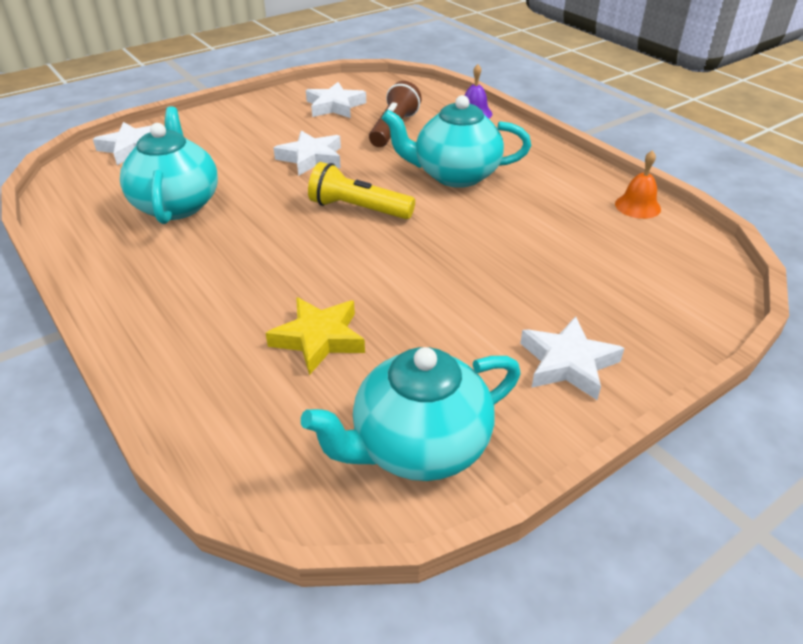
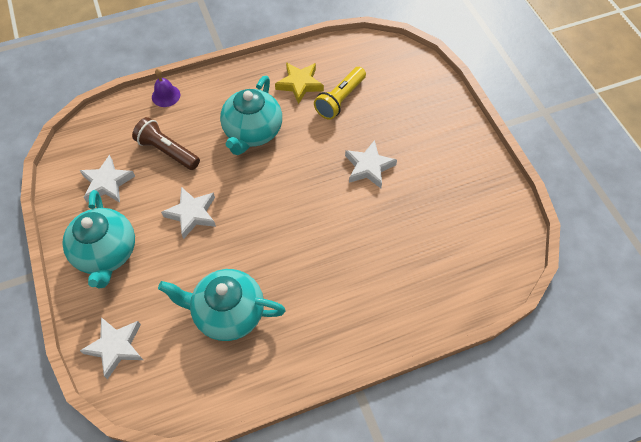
camera: 75 degrees left, 20 degrees up
yellow star [266,297,365,375] -> yellow star moved to [275,62,324,104]
turquoise teapot [301,347,521,481] -> turquoise teapot moved to [62,190,135,288]
yellow flashlight [308,162,415,219] -> yellow flashlight moved to [314,67,366,120]
white star [520,316,624,400] -> white star moved to [345,140,397,188]
orange bell [615,150,661,219] -> none

